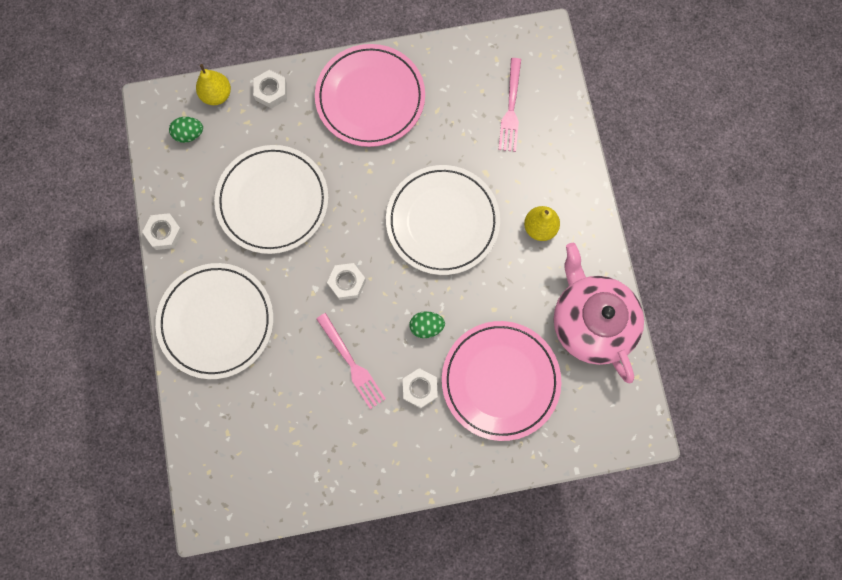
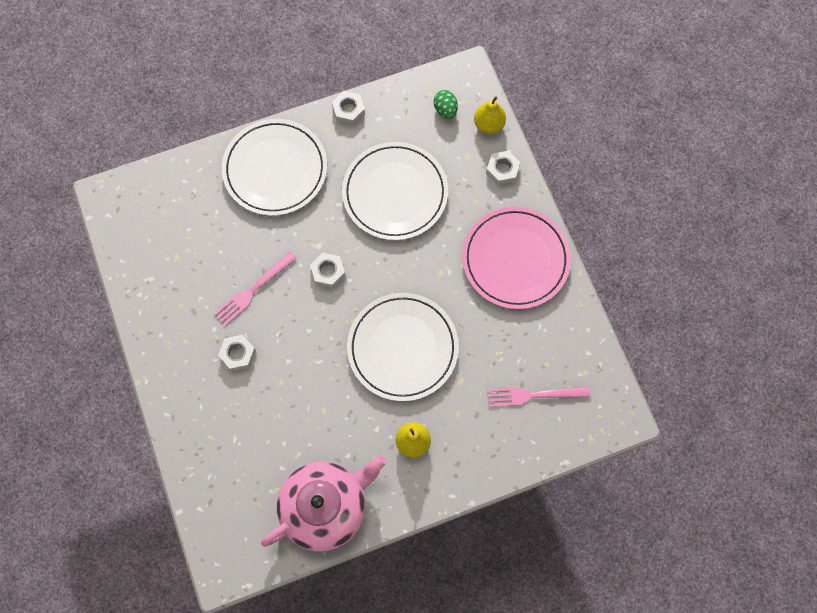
camera: 80 degrees right, 5 degrees down
green egg [410,311,445,338] -> none
pink plate [442,321,561,441] -> none

